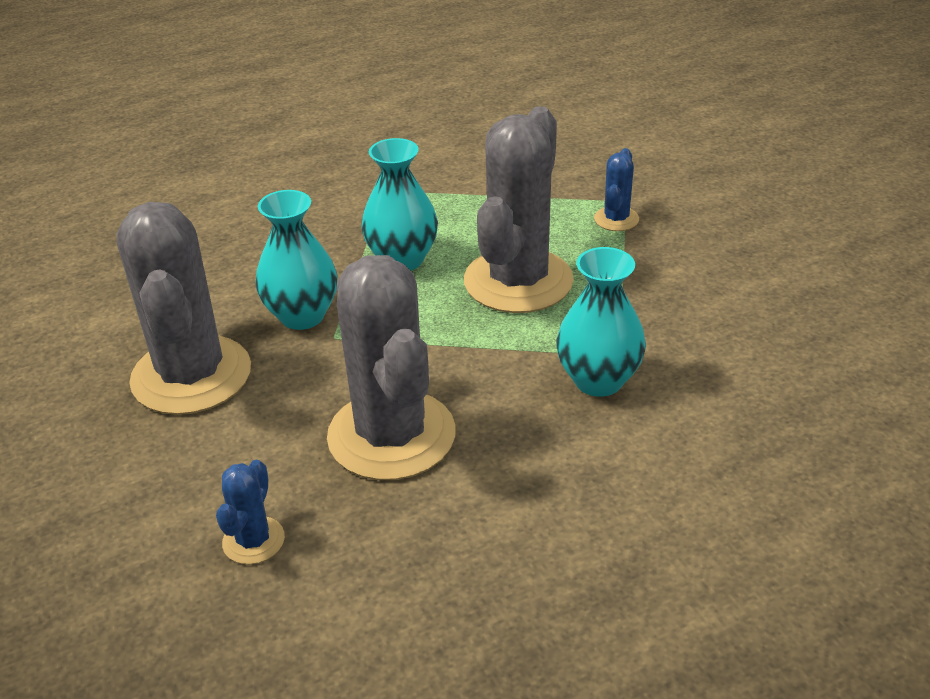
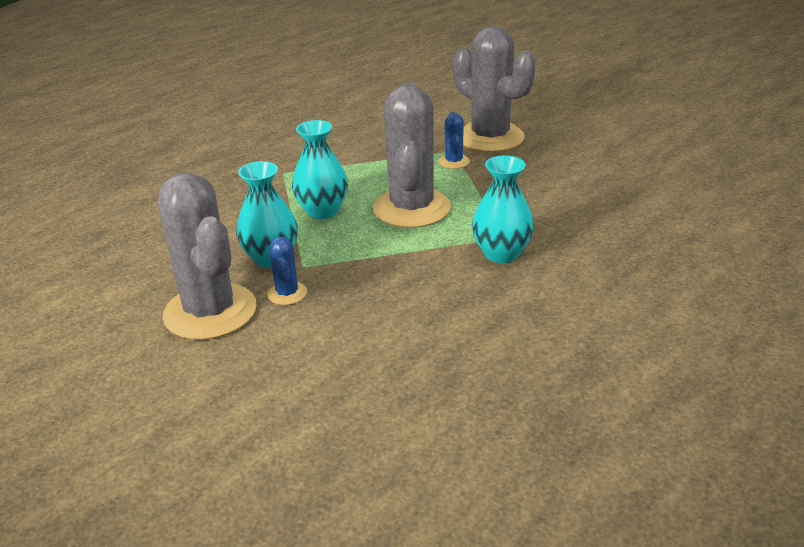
camera: 20 degrees left, 5 degrees down
blue cactus [216,460,285,564] -> blue cactus moved to [267,237,307,305]
grey cactus [327,255,456,480] -> grey cactus moved to [453,26,536,152]

